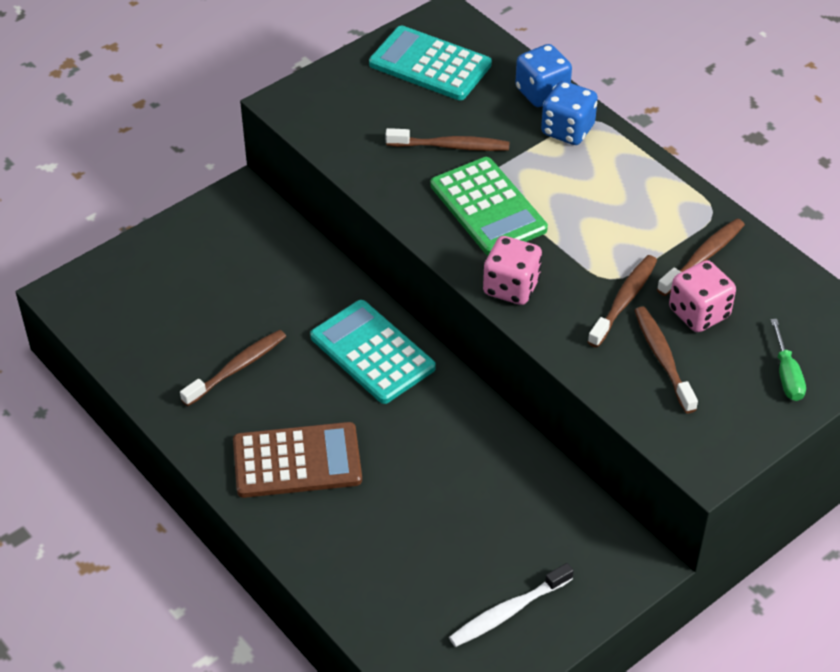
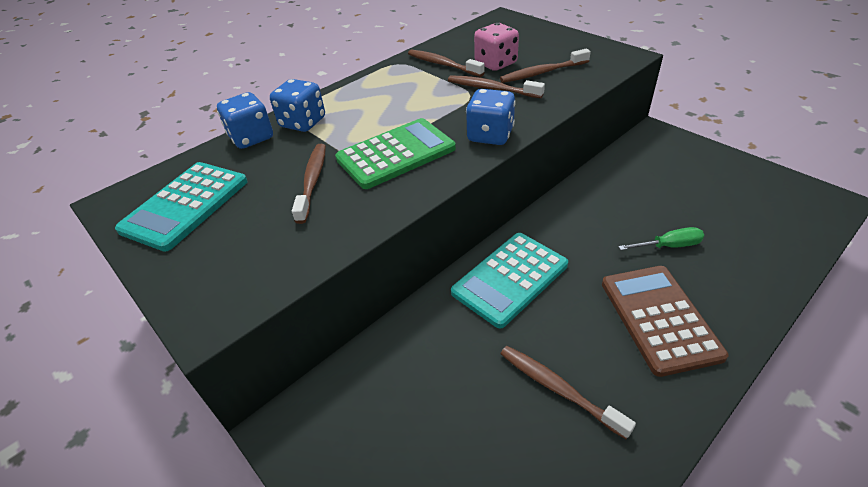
camera: 90 degrees left, 5 degrees down
white toothbrush [449,563,574,647] -> none
pink dice [483,236,542,305] -> blue dice [466,89,516,145]
green screwdriver [771,319,806,401] -> green screwdriver moved to [618,227,704,250]

